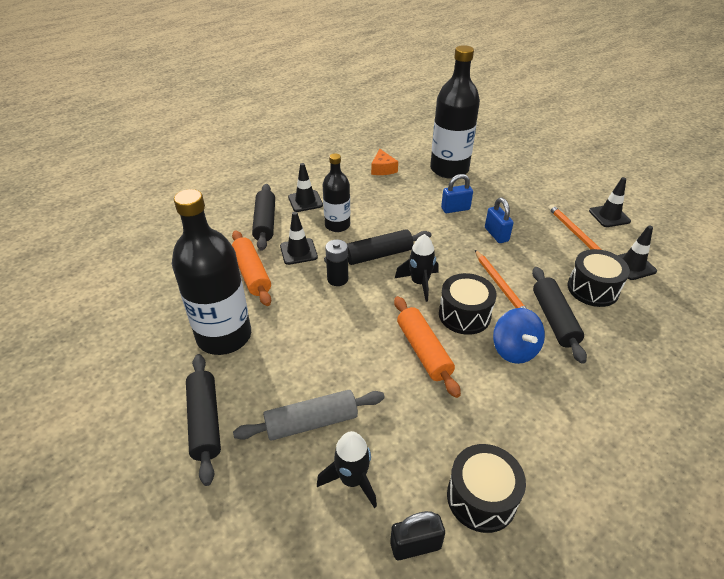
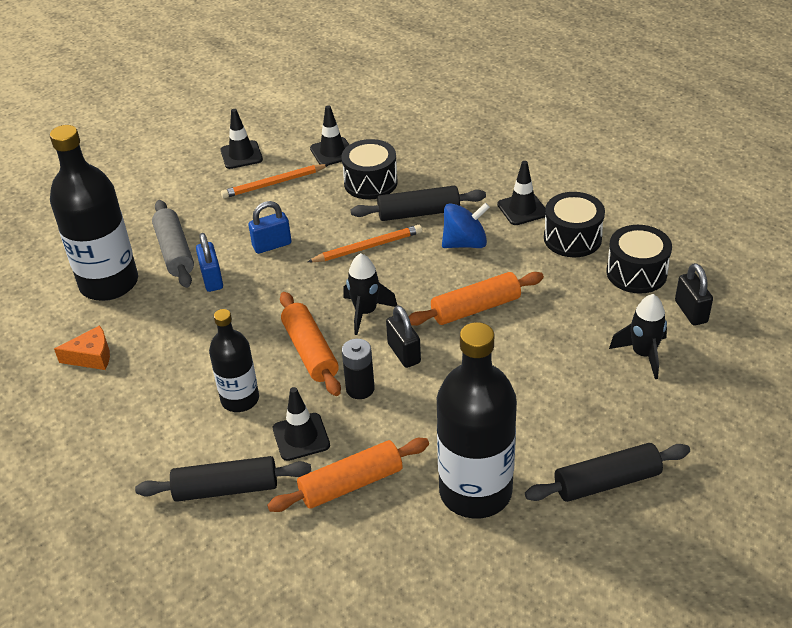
camera: 90 degrees left, 0 degrees up
grey rolling pin [233,390,385,441] -> grey rolling pin moved to [152,200,194,288]
black traffic cone [288,163,323,212] -> black traffic cone moved to [497,161,546,225]
black rolling pin [324,229,432,265] -> orange rolling pin [280,292,341,396]
black drum [439,273,497,335] -> black drum moved to [544,192,605,257]
none -> black padlock [386,305,421,368]

